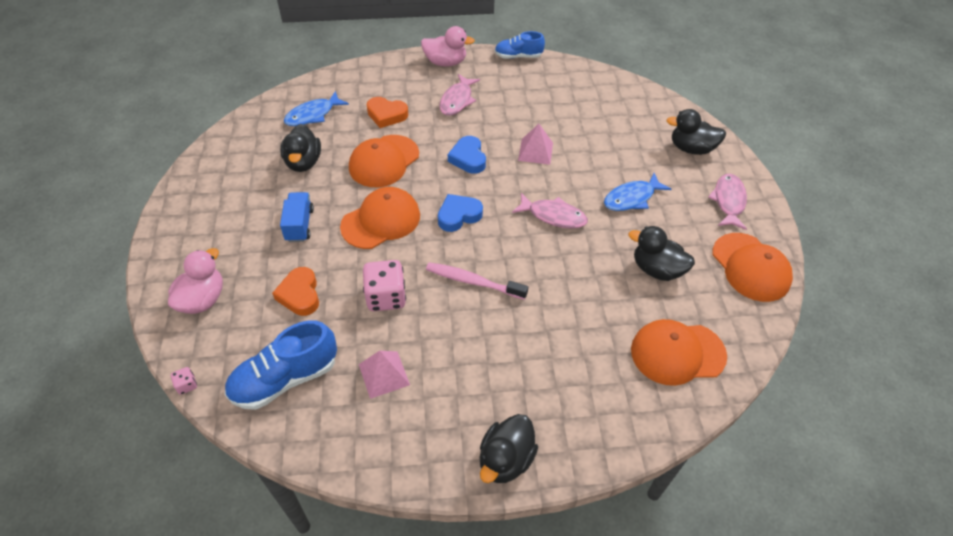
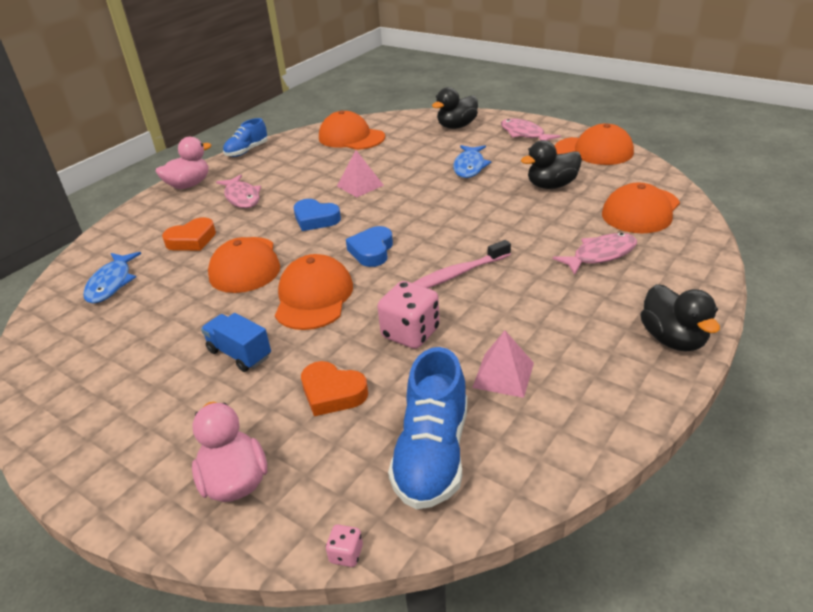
camera: 45 degrees left, 15 degrees down
black duck [280,124,321,172] -> none
pink fish [512,193,588,229] -> pink fish moved to [553,233,637,275]
none -> orange cap [319,111,385,150]

